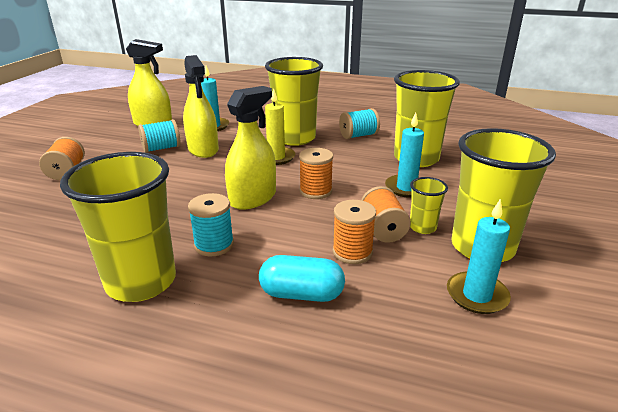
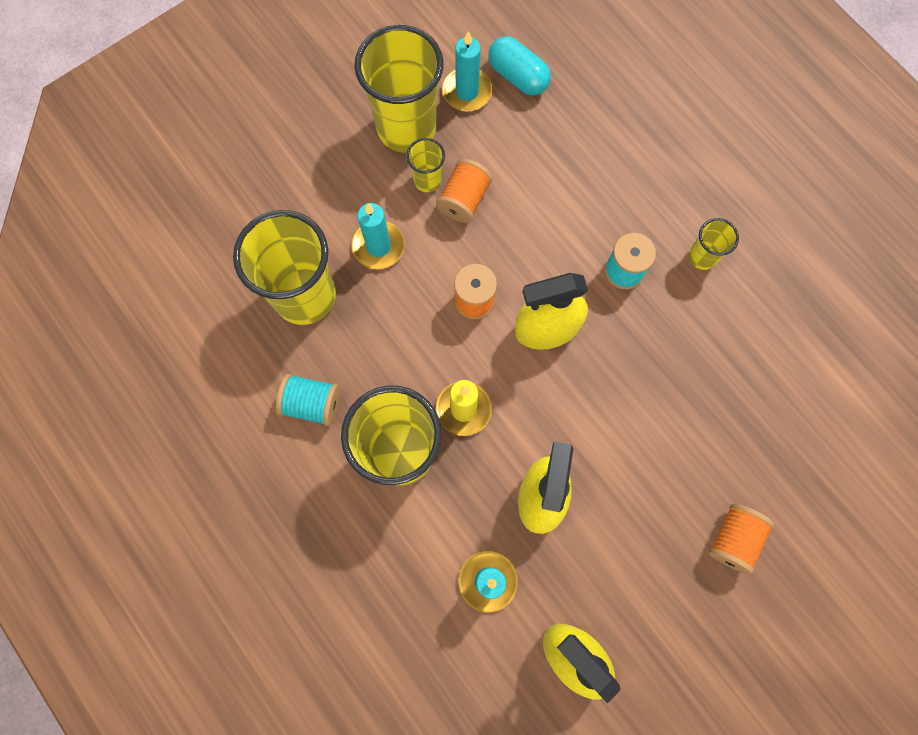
camera: 145 degrees left, 45 degrees up
yellow cup [60,152,176,302] -> yellow cup [689,218,739,270], size x0.46
turquoise spool [138,119,181,153] -> none
turquoise capsule [259,255,345,302] -> turquoise capsule moved to [488,36,551,96]
orange spool [333,200,376,264] -> none

